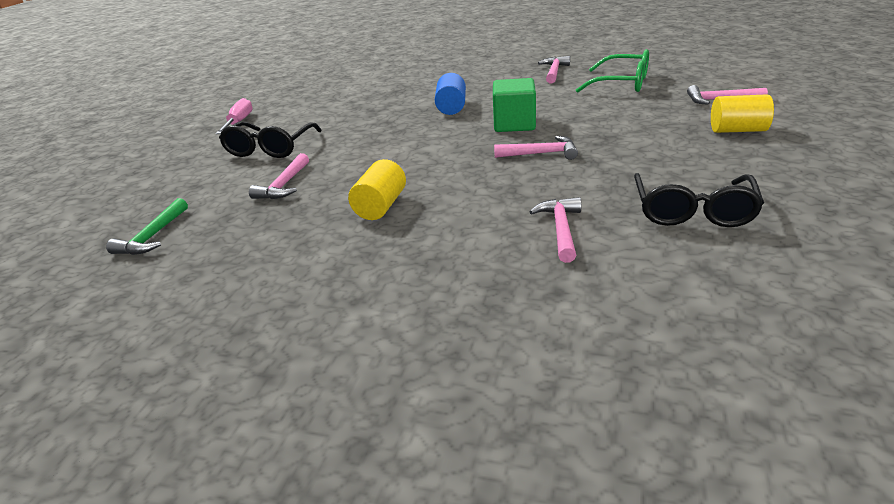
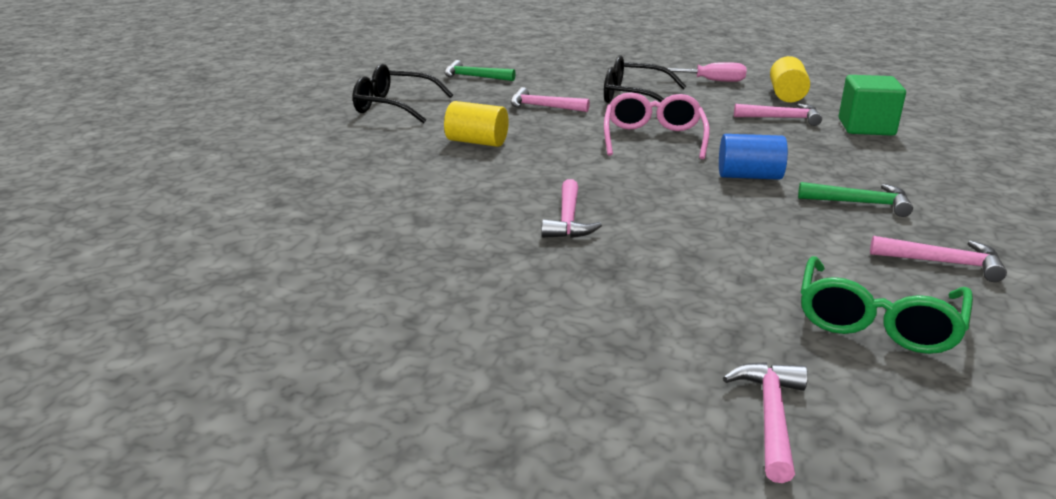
camera: 90 degrees right, 5 degrees down
green cube [493,78,536,132] -> green cube moved to [839,75,906,136]
pink hammer [530,197,581,263] -> pink hammer moved to [734,104,822,126]
black glasses [634,173,764,227] -> black glasses moved to [353,64,453,123]
yellow cylinder [711,94,774,133] -> yellow cylinder moved to [770,56,810,102]
none -> pink glasses [604,92,710,159]
none -> green hammer [798,182,913,217]

